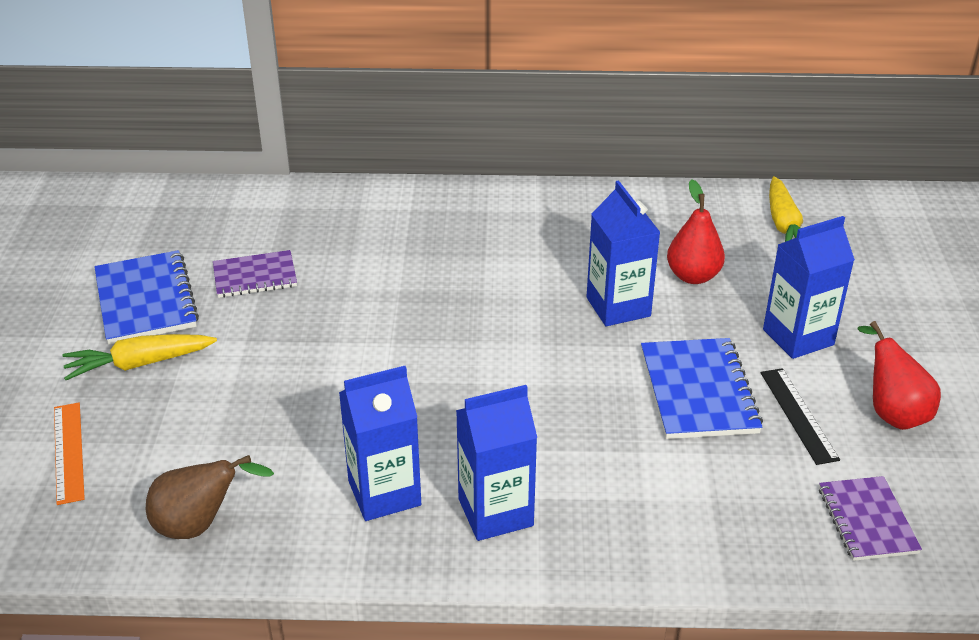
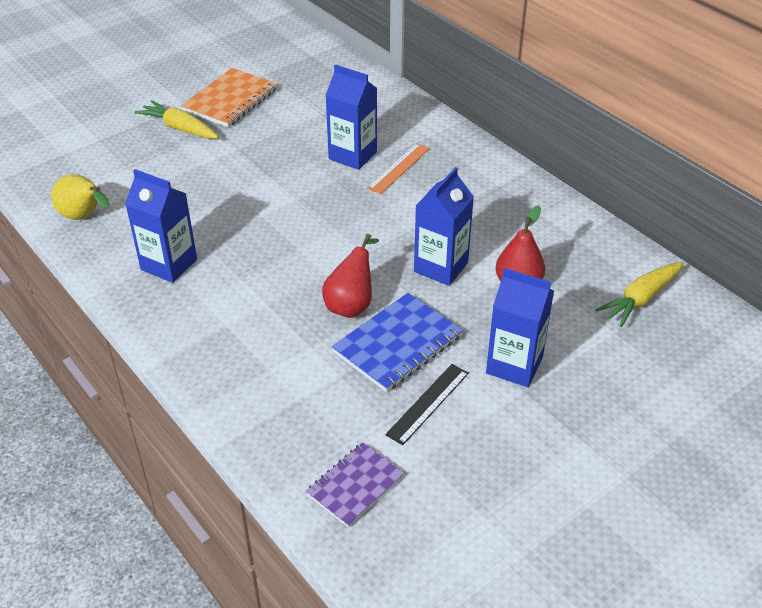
camera: 50 degrees right, 5 degrees up
orange ruler [54,403,85,505] -> orange ruler moved to [367,143,430,194]
blue notebook [94,250,199,345] -> orange notebook [181,68,277,127]
brown pear [146,455,274,539] -> yellow pear [51,174,110,220]
purple notebook [213,250,297,298] -> none
blue carton [456,385,537,541] -> blue carton moved to [325,65,377,170]
red pear [857,321,941,430] -> red pear moved to [322,234,379,318]

